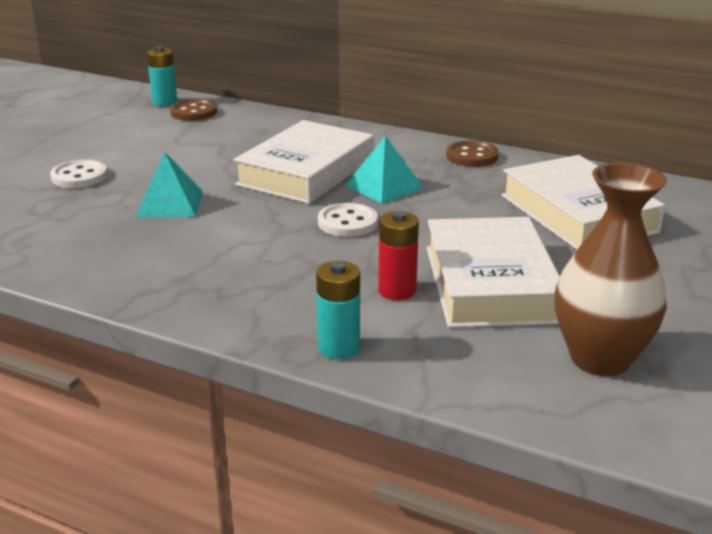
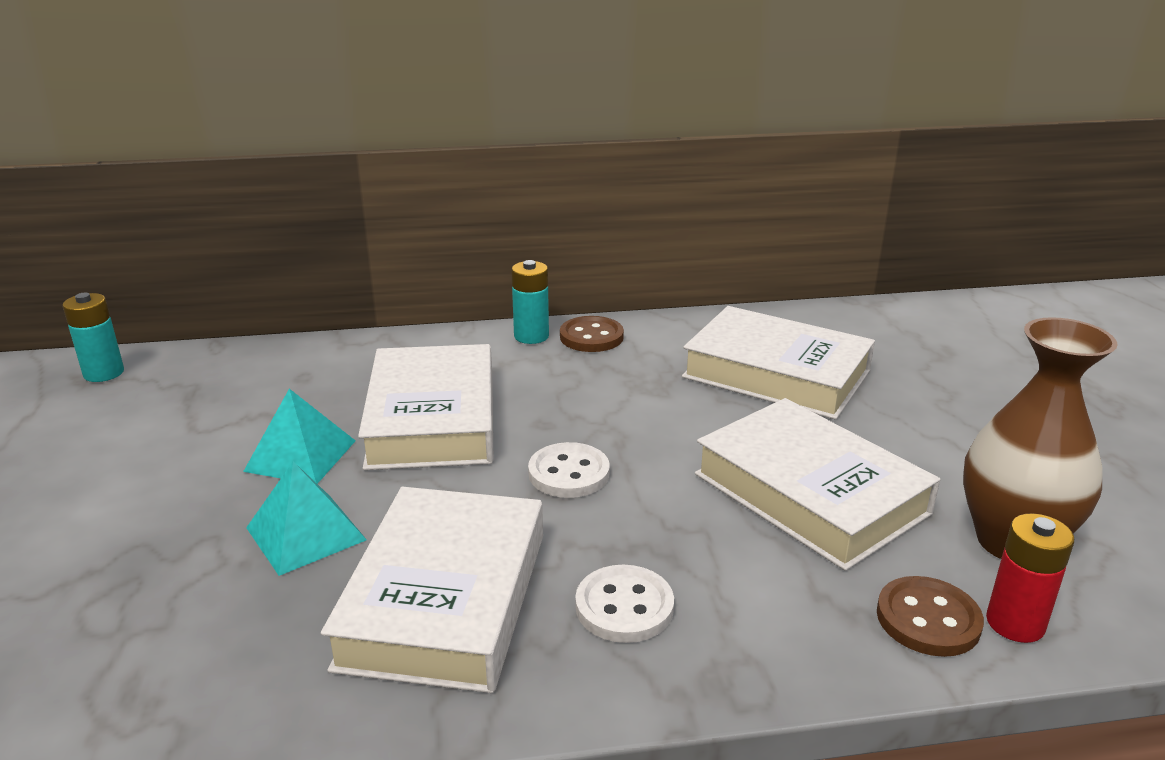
camera: 35 degrees left, 0 degrees up
white button [50,160,107,188] -> white button moved to [575,565,674,643]
brown button [170,99,217,121] -> brown button moved to [877,576,984,657]
turquoise battery [316,261,360,359] -> turquoise battery moved to [511,260,549,344]
turquoise pyramid [345,136,424,204] -> turquoise pyramid moved to [243,389,356,484]
red battery [378,211,419,300] -> red battery moved to [986,513,1074,643]
none -> white book [321,487,543,693]

